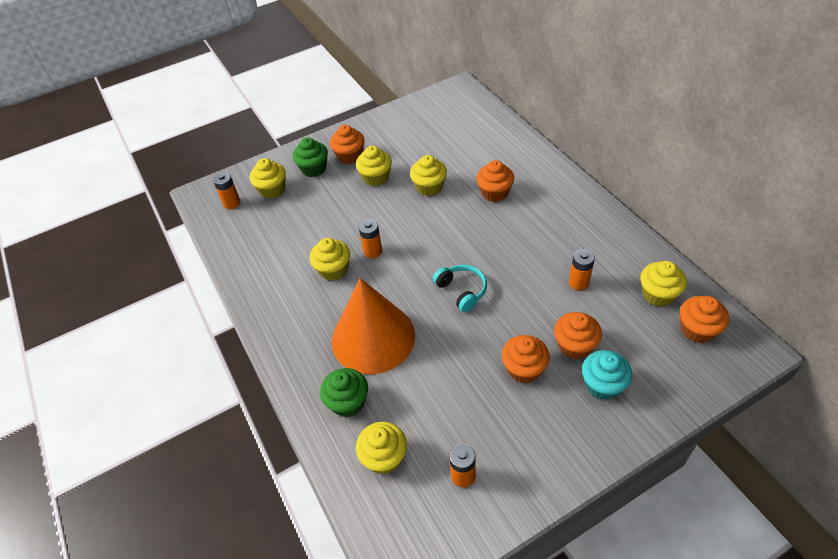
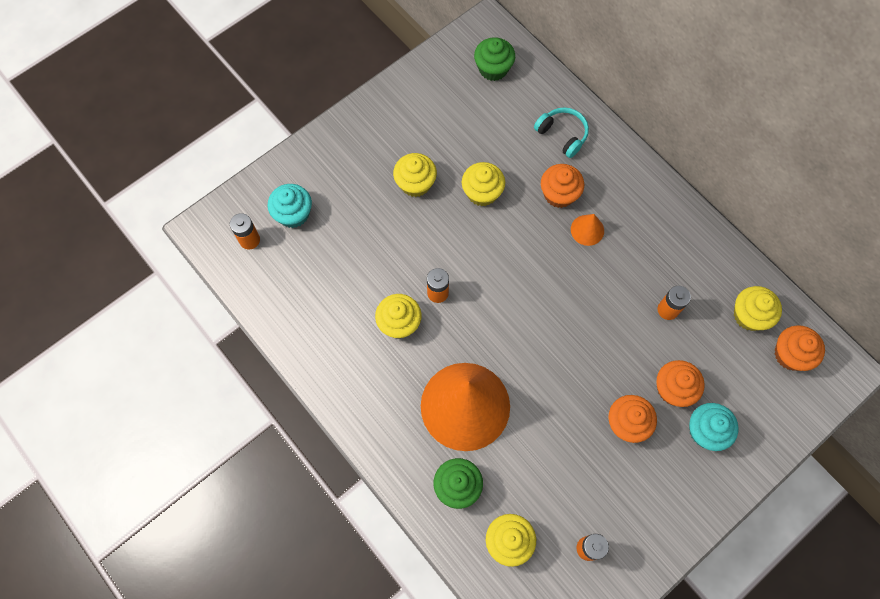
camera: 15 degrees left, 20 degrees up
yellow cupcake [250,158,286,198] -> turquoise cupcake [268,184,312,228]
green cupcake [293,137,328,177] -> green cupcake moved to [474,37,515,81]
orange cupcake [330,125,364,164] -> none
turquoise headphones [433,265,487,312] -> turquoise headphones moved to [534,107,589,158]
none -> orange cone [571,214,604,246]

